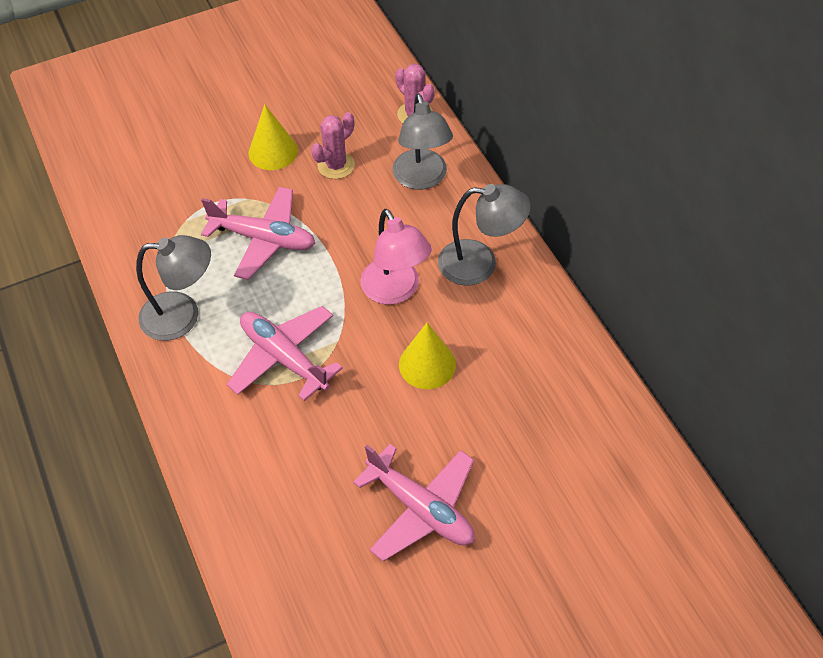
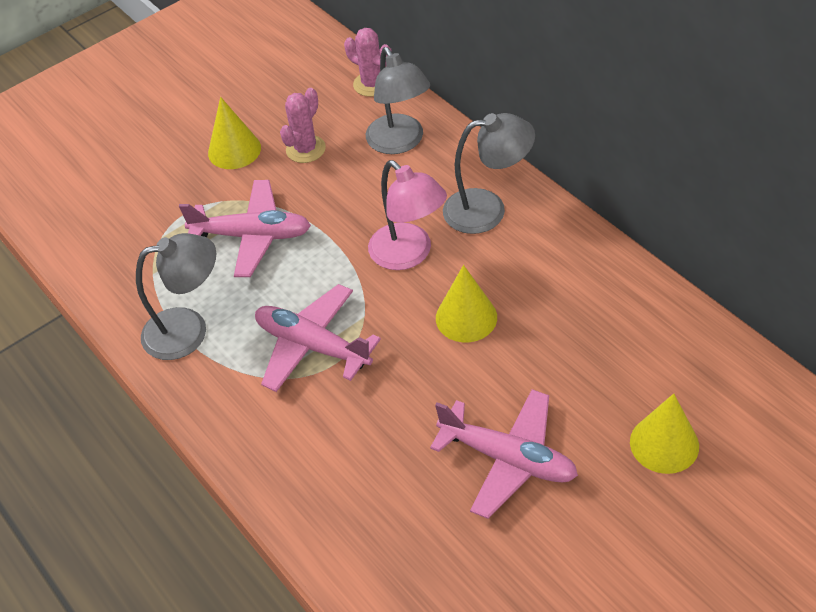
camera: 10 degrees left, 5 degrees down
none -> yellow cone [630,394,699,474]

